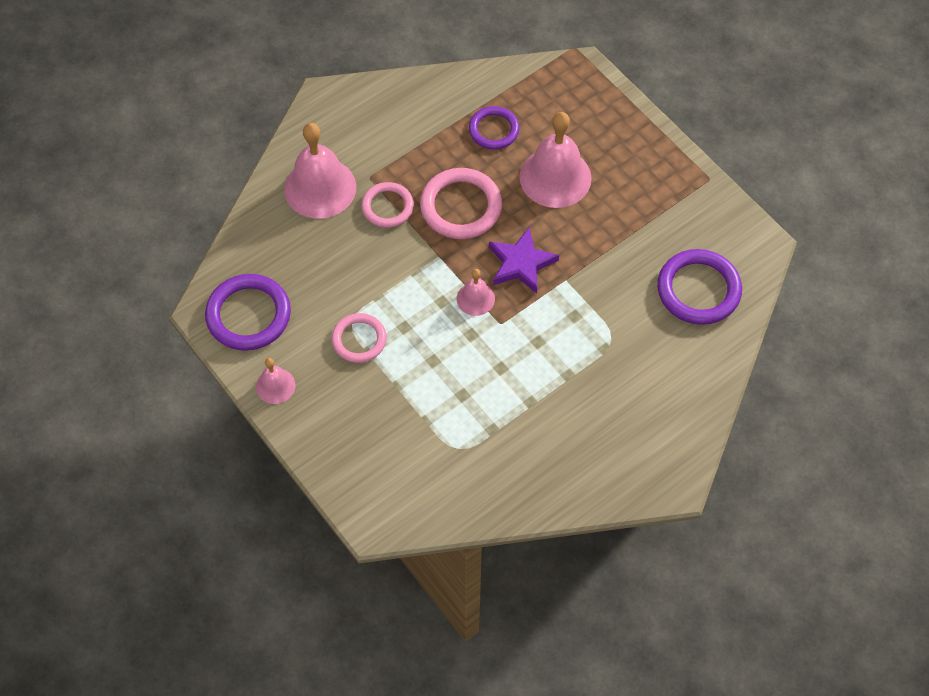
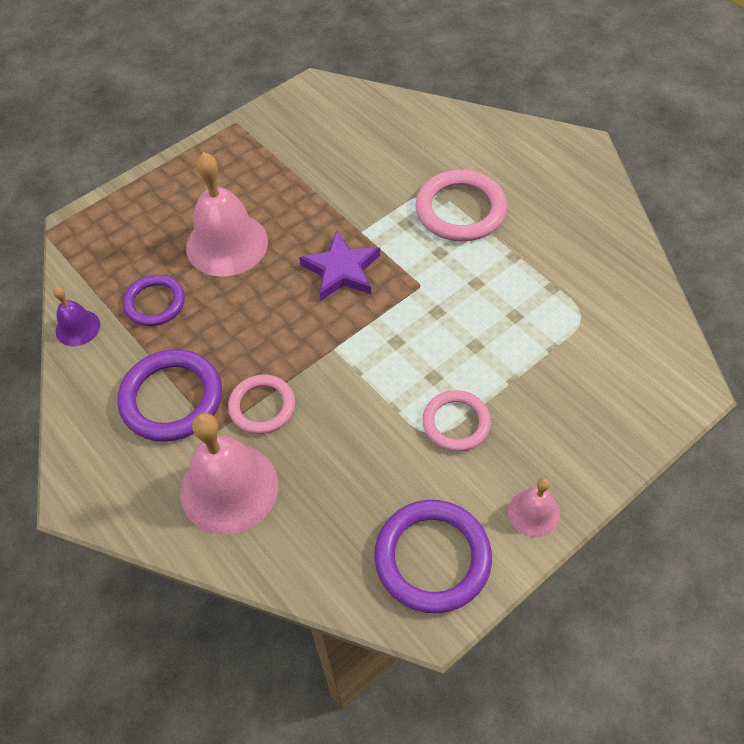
camera: 90 degrees left, 5 degrees down
pink ring [420,168,502,239] -> pink ring moved to [416,170,507,241]
pink bell [457,269,495,316] -> none
purple ring [657,249,742,325] -> purple ring moved to [118,349,222,442]
none -> purple bell [53,287,100,346]

